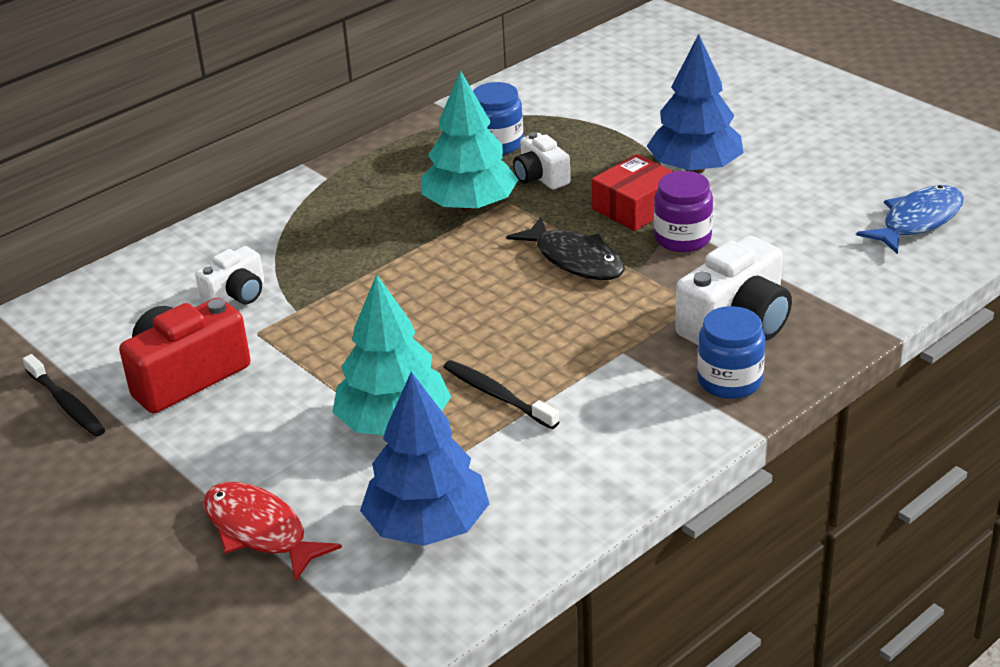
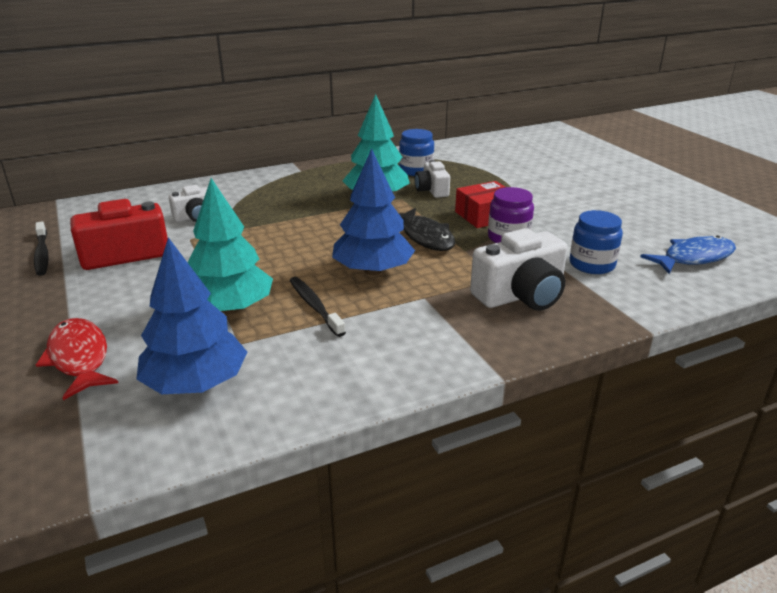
camera: 15 degrees right, 5 degrees down
blue tree [647,34,743,174] -> blue tree moved to [332,148,415,275]
blue jar [697,306,765,399] -> blue jar moved to [570,210,623,274]

